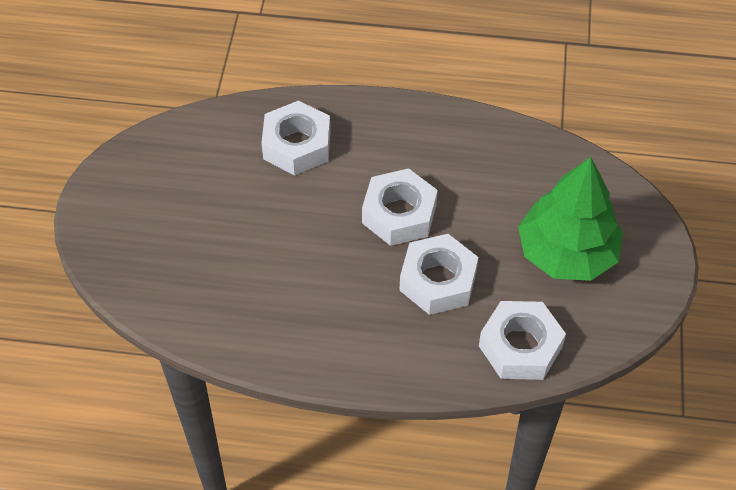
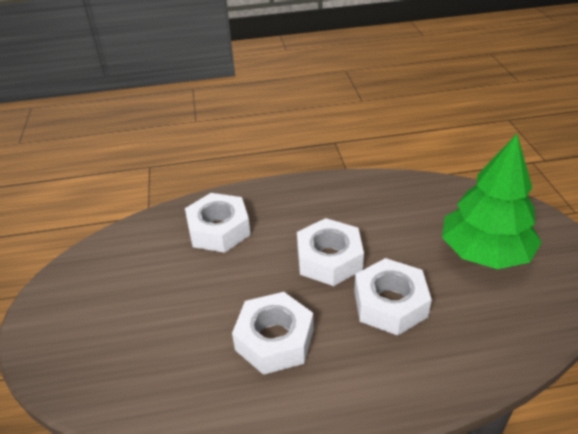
camera: 15 degrees left, 15 degrees down
white nut [479,301,566,380] -> white nut moved to [232,292,314,375]

